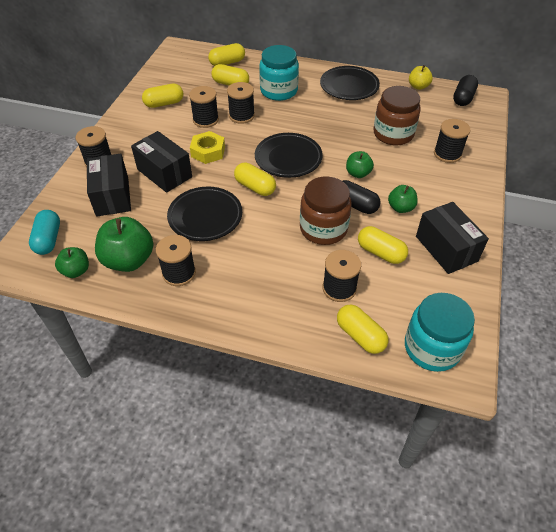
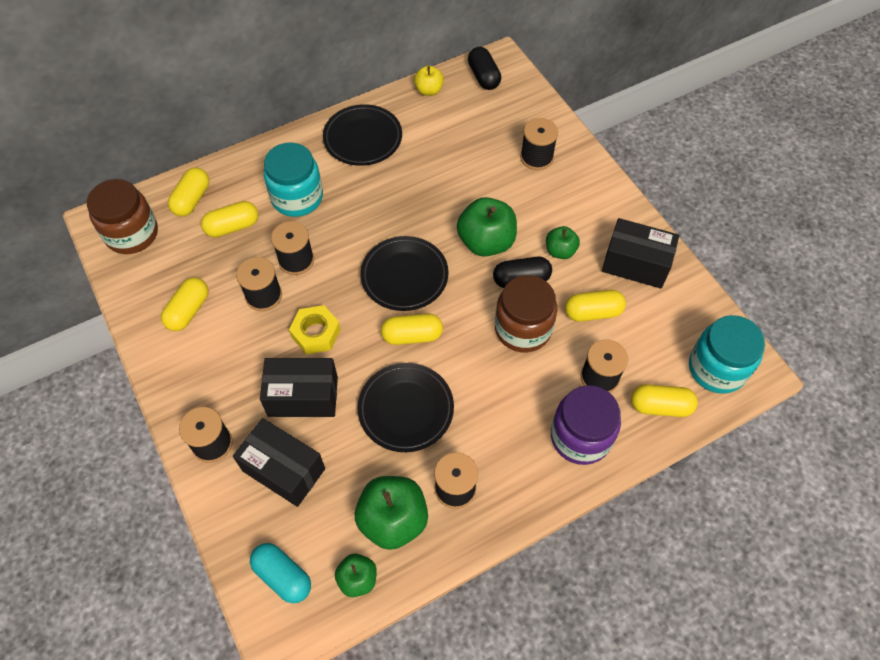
camera: 45 degrees left, 10 degrees up
green apple [346,151,374,178] -> green apple [457,197,517,256], size x1.78
brown jar [374,86,421,146] -> brown jar moved to [87,179,158,254]
none -> purple jar [551,385,621,465]

